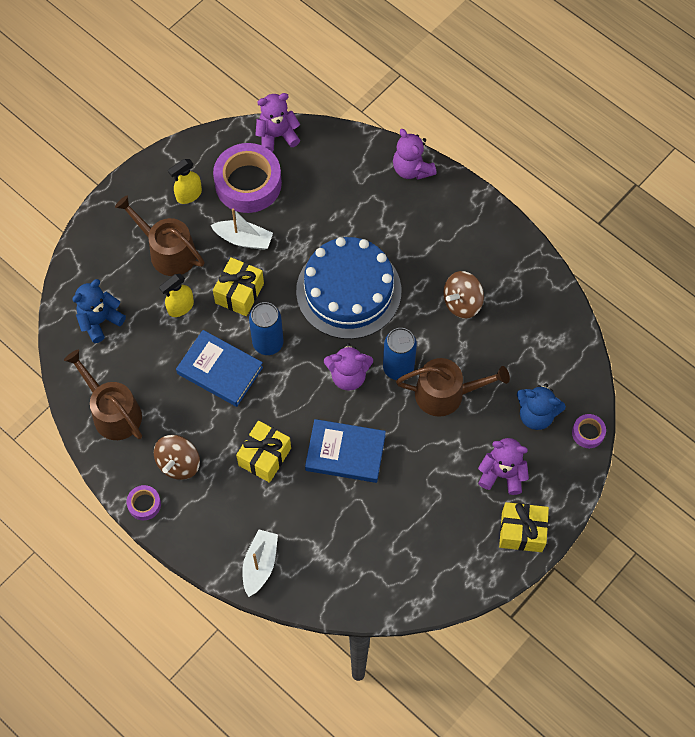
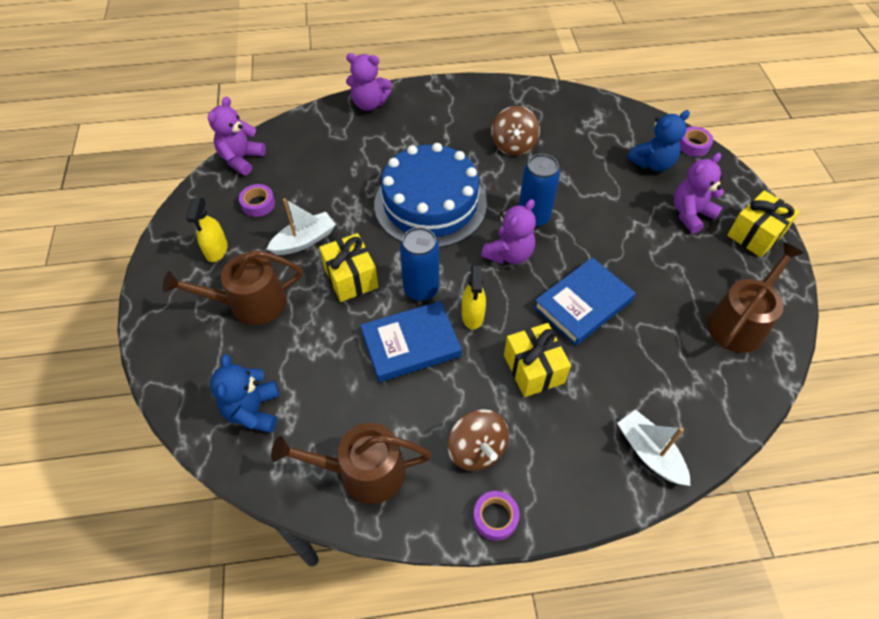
camera: 50 degrees left, 10 degrees down
yellow spray bottle [159,274,194,317] -> yellow spray bottle moved to [462,265,486,329]
purple tape [213,143,282,213] -> purple tape [239,184,275,217], size x0.45
brown watering can [396,358,510,417] -> brown watering can moved to [707,242,804,353]

